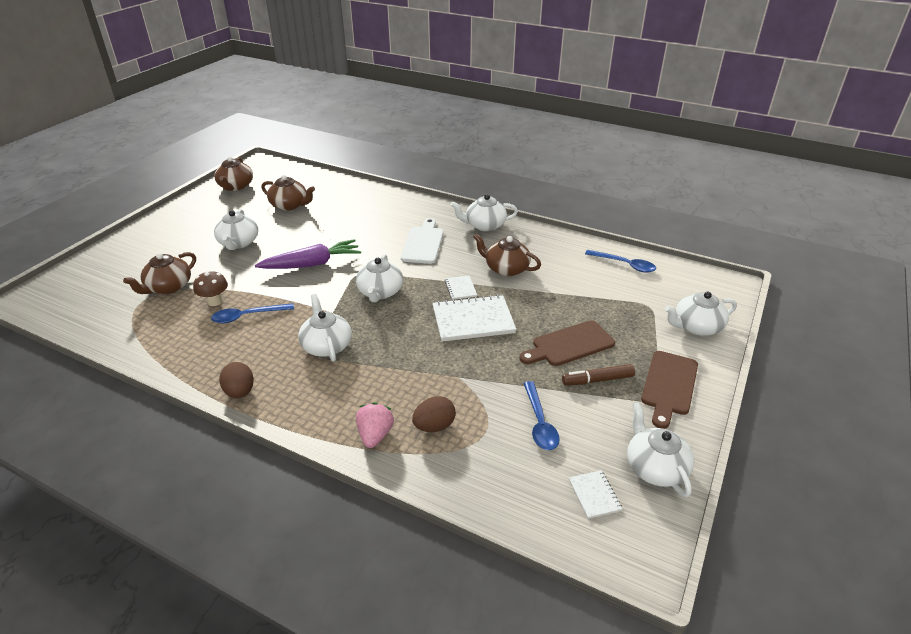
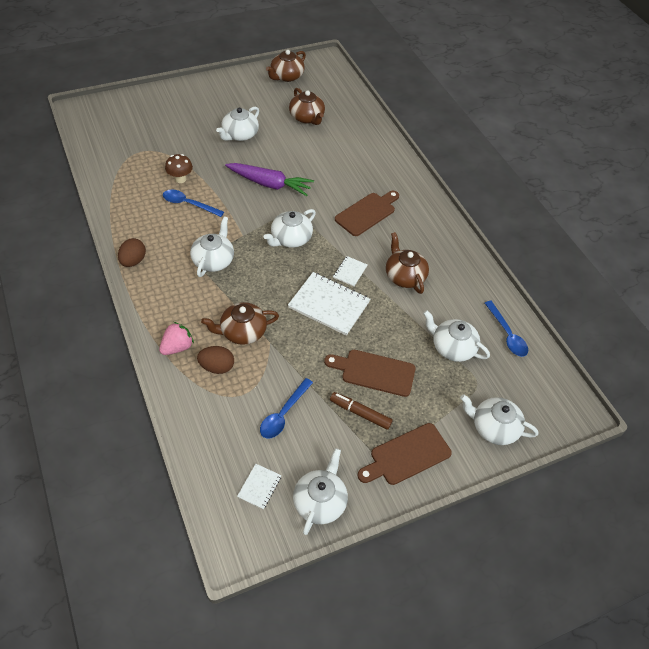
camera: 35 degrees right, 15 degrees up
brown teapot [123,252,196,294] -> brown teapot moved to [201,302,279,345]
white cutting board [401,218,444,264] -> brown cutting board [335,191,399,236]
white teapot [451,194,518,231] -> white teapot moved to [423,310,490,362]

